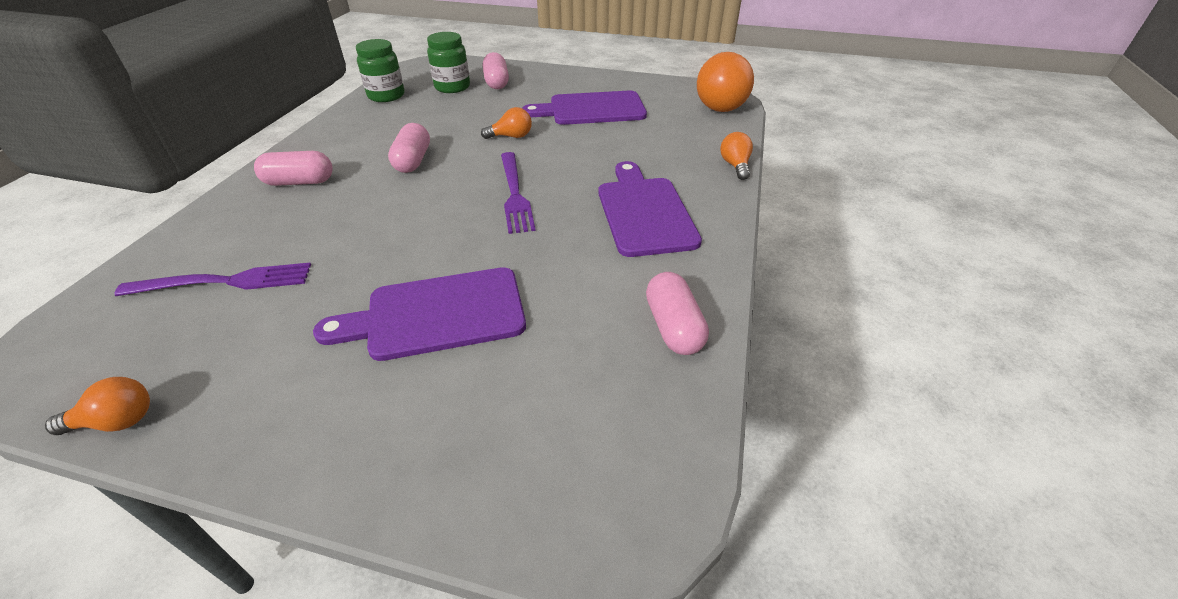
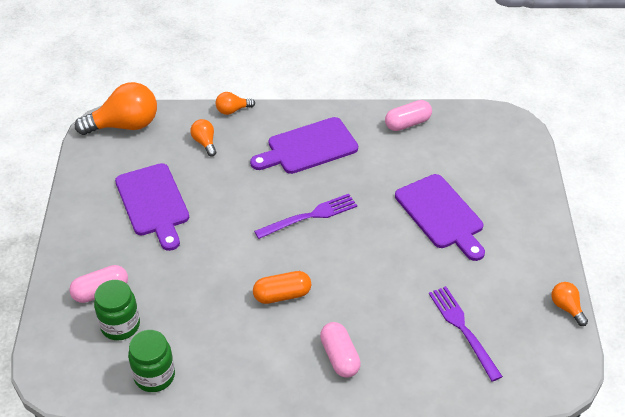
camera: 105 degrees left, 5 degrees up
pink capsule [388,123,430,173] -> orange capsule [253,271,311,304]
orange light bulb [481,107,532,139] -> orange light bulb moved to [190,119,217,157]

